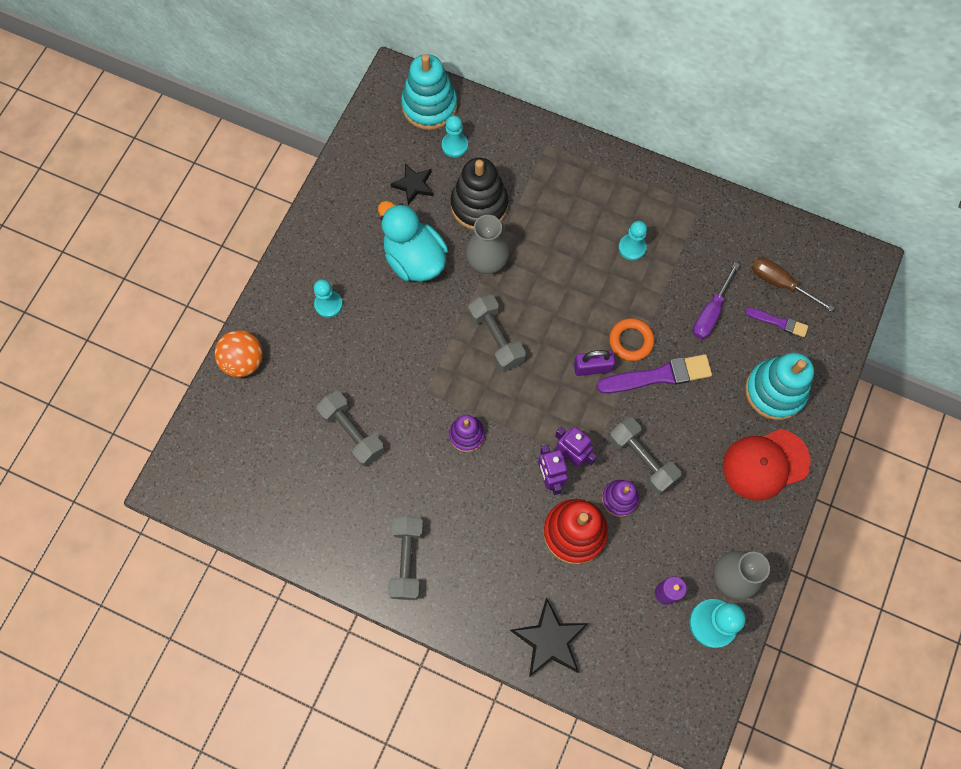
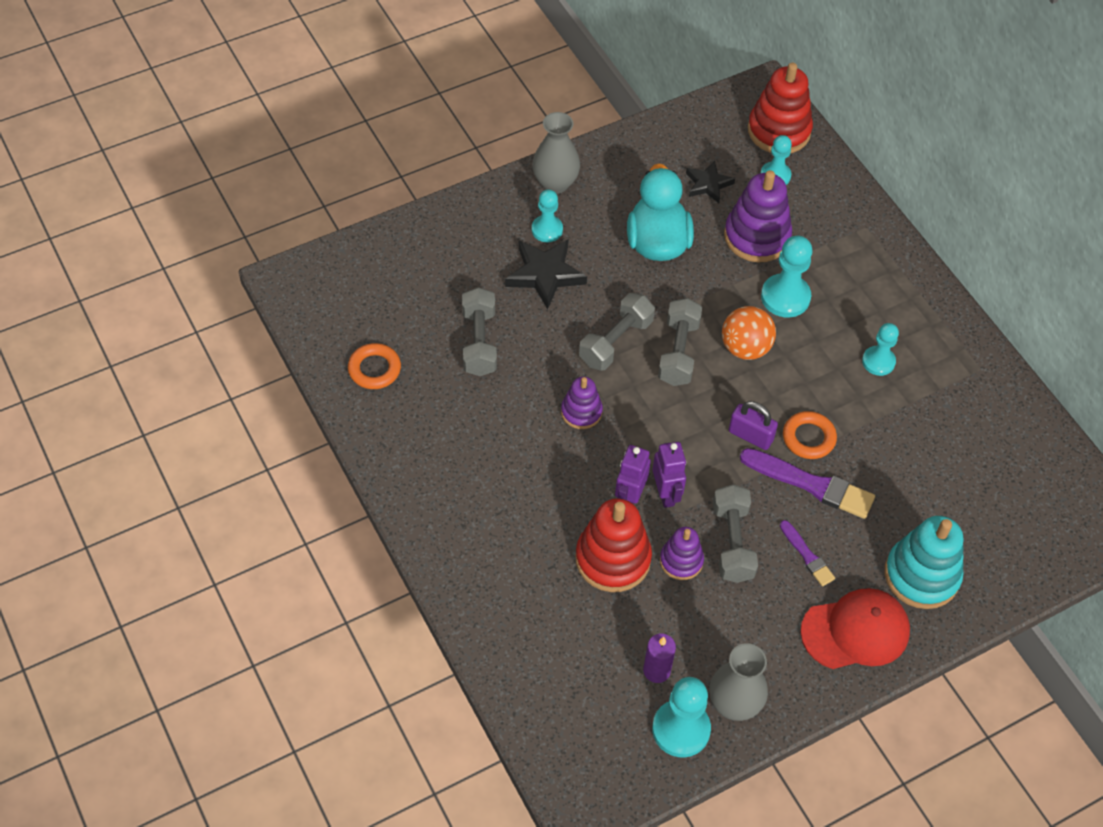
camera: 35 degrees right, 15 degrees down
orange ball [215,330,263,377] -> orange ball moved to [722,306,776,360]
grey dumbbell [388,516,424,600] -> grey dumbbell moved to [579,293,655,370]
turquoise stacking toy [401,54,457,130] -> red stacking toy [748,63,813,153]
black stacking toy [451,158,508,230] -> purple stacking toy [724,170,792,263]
grey vase [466,215,509,274] -> grey vase moved to [532,112,580,194]
black star [510,598,589,677] -> black star moved to [505,239,587,309]
purple screwdriver [693,262,740,339] -> none
red cap [723,429,811,501] -> red cap turned 150 degrees clockwise [800,588,910,669]
purple brush [745,307,808,337] -> purple brush moved to [780,520,835,586]
brown screwdriver [752,258,835,312] -> none
none -> orange ring [348,343,401,389]
none -> turquoise pawn [761,236,813,318]

